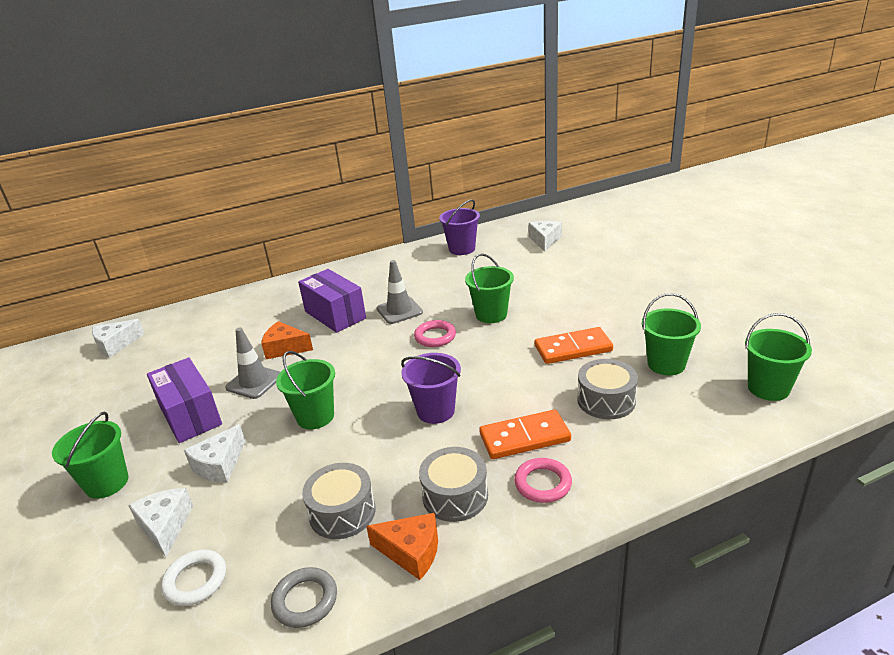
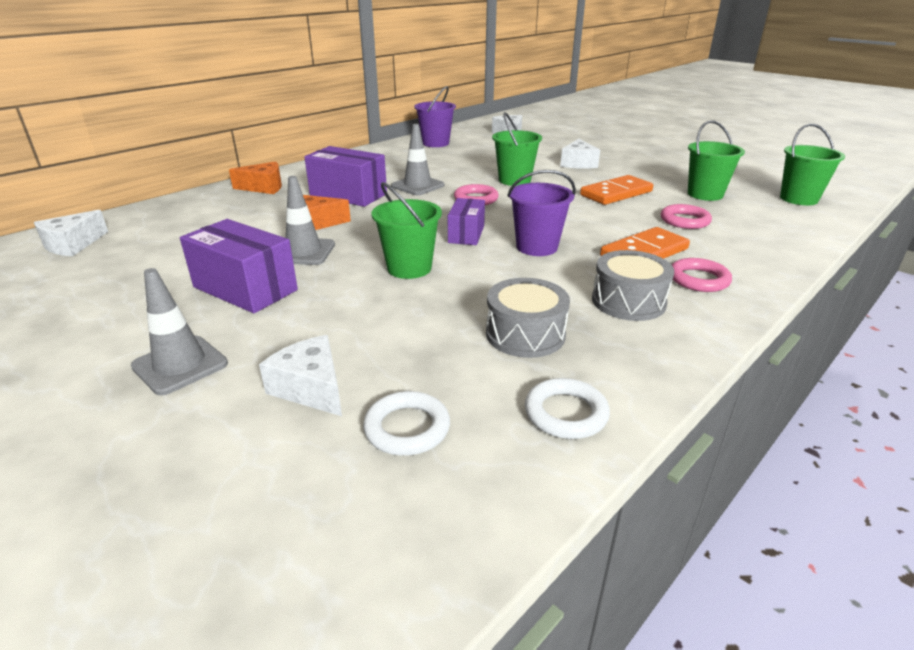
camera: 25 degrees left, 0 degrees up
green bucket [52,412,129,499] -> grey traffic cone [131,268,228,395]
white cheese [184,424,245,483] -> white cheese moved to [560,139,600,169]
grey ring [271,567,337,628] -> white ring [525,378,610,439]
orange cheese [366,513,438,580] -> orange cheese moved to [229,161,282,194]
grey drum [577,359,638,419] -> pink ring [661,204,712,229]
none -> purple box [448,198,485,245]

